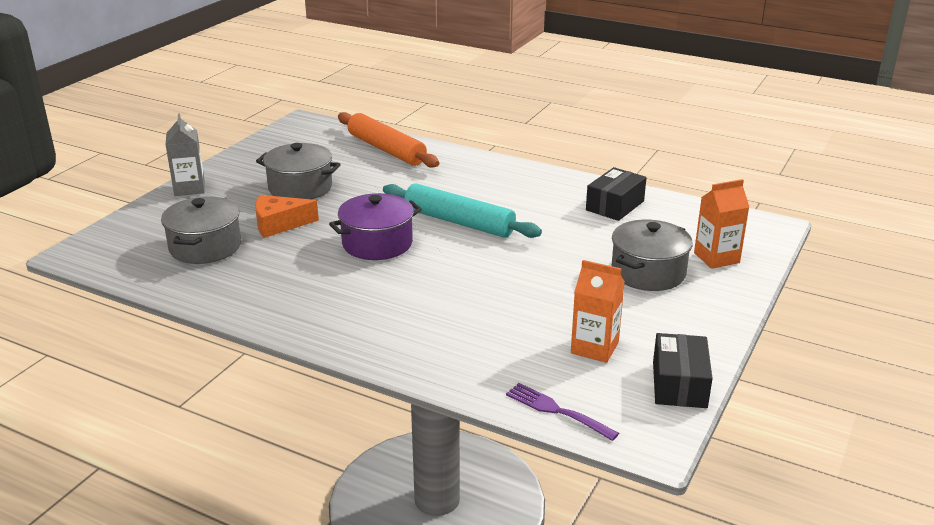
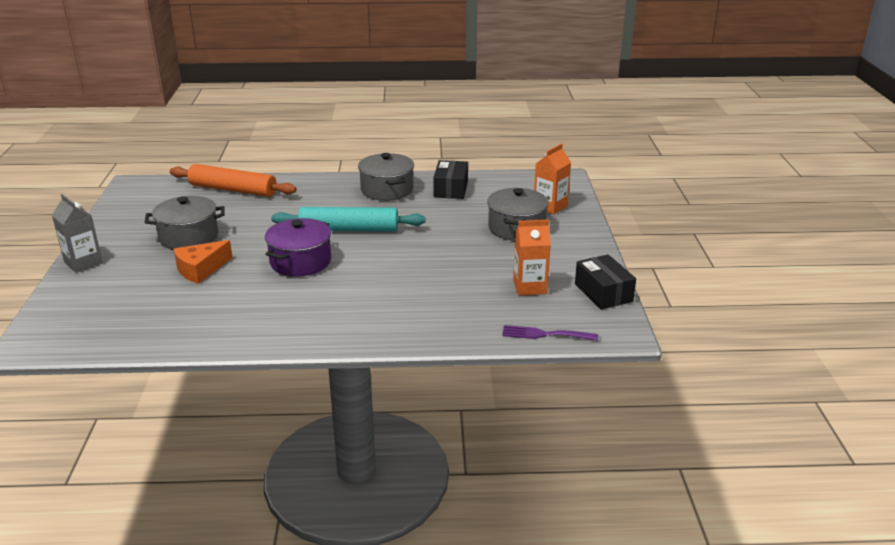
camera: 30 degrees left, 0 degrees up
grey pot [161,197,241,264] -> grey pot moved to [358,153,414,201]

